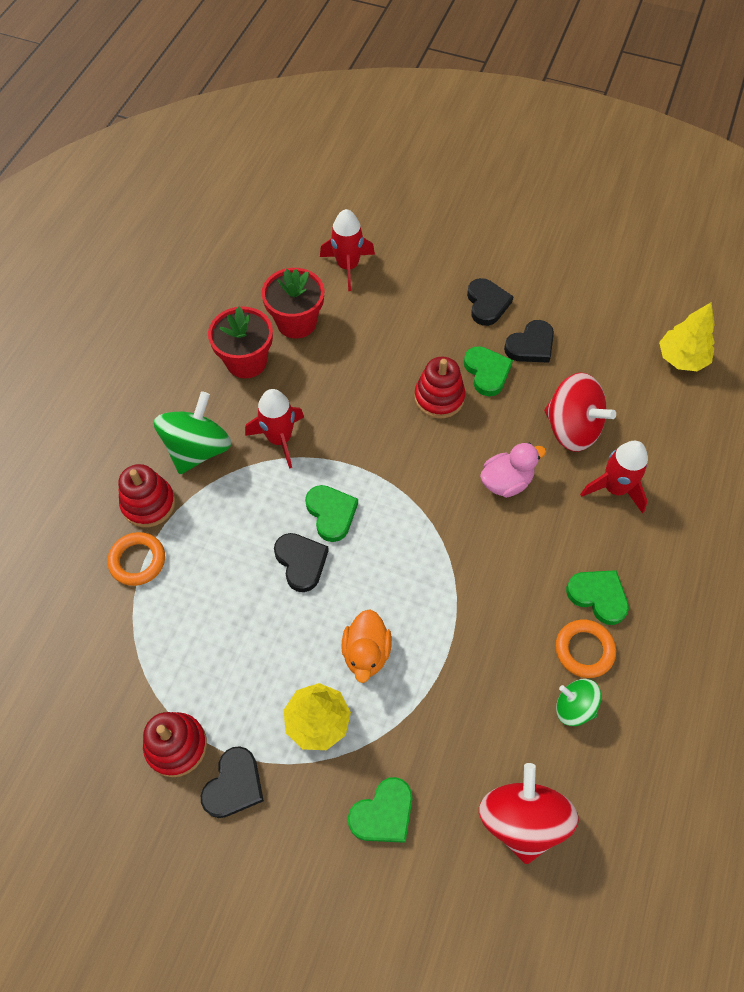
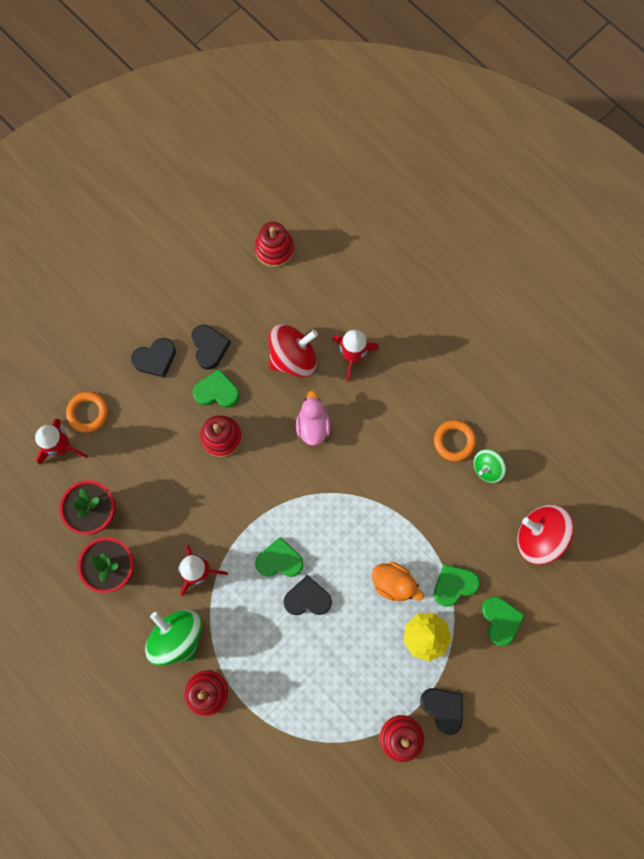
camera: 65 degrees left, 15 degrees up
orange ring [108,532,165,586] -> orange ring moved to [66,392,108,433]
black heart [467,278,514,326] -> black heart turned 135 degrees clockwise [131,338,176,378]
green heart [566,570,629,625] -> green heart moved to [434,564,480,607]
yellow tree [659,303,715,371] -> red stacking toy [255,222,294,267]

